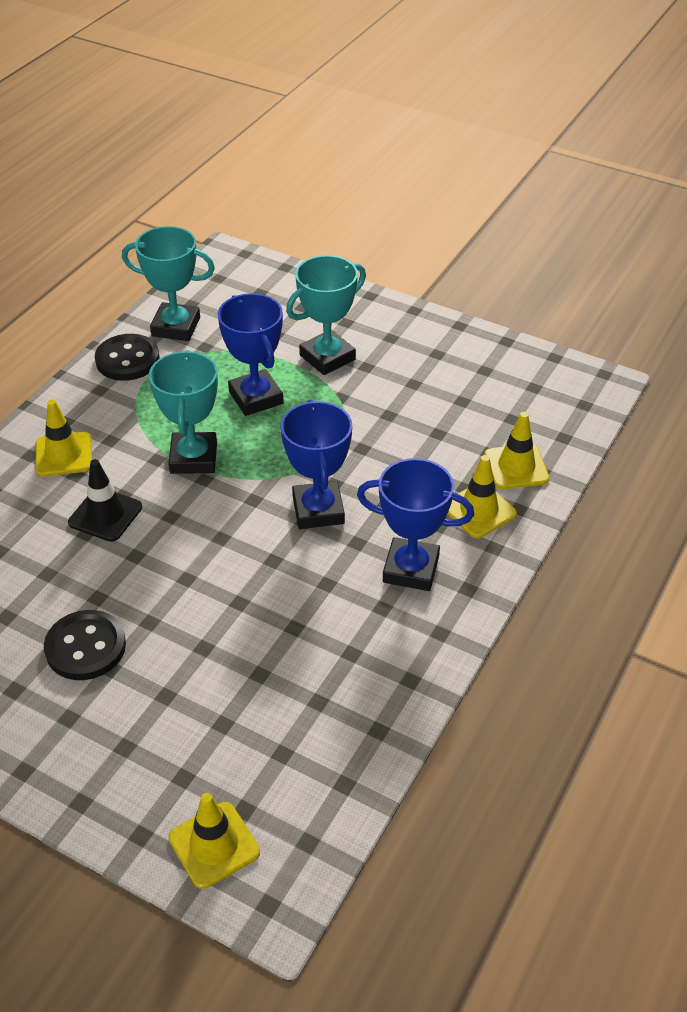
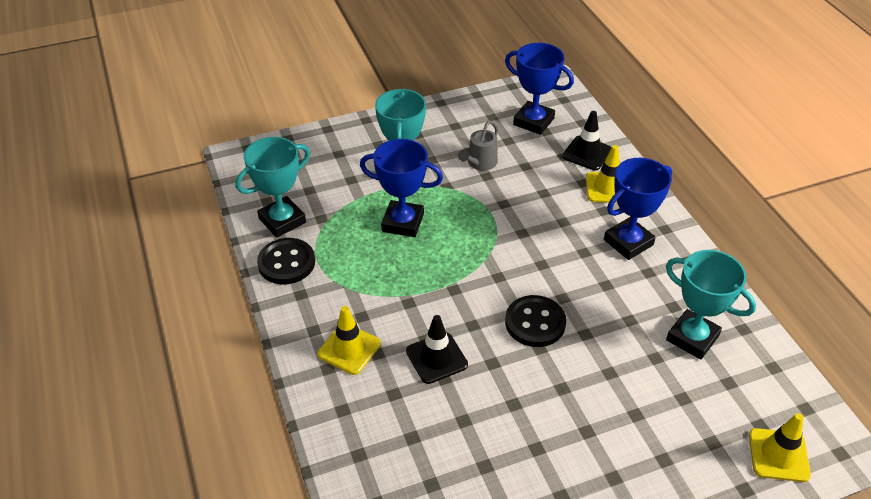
camera: 50 degrees left, 0 degrees up
black button [44,610,126,680] -> black button moved to [505,295,566,347]
turquoise trophy [149,350,218,474] -> turquoise trophy moved to [666,250,756,360]
blue trophy [281,400,352,529] -> blue trophy moved to [505,43,574,135]
yellow traffic cone [484,412,549,489] -> black traffic cone [562,111,612,171]
none -> grey watering can [458,121,498,171]

